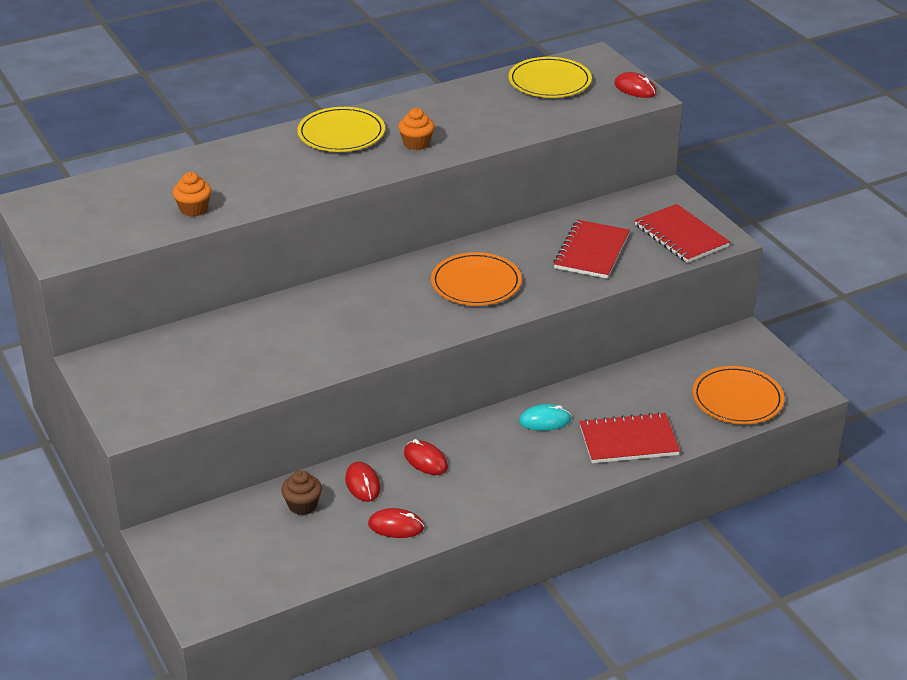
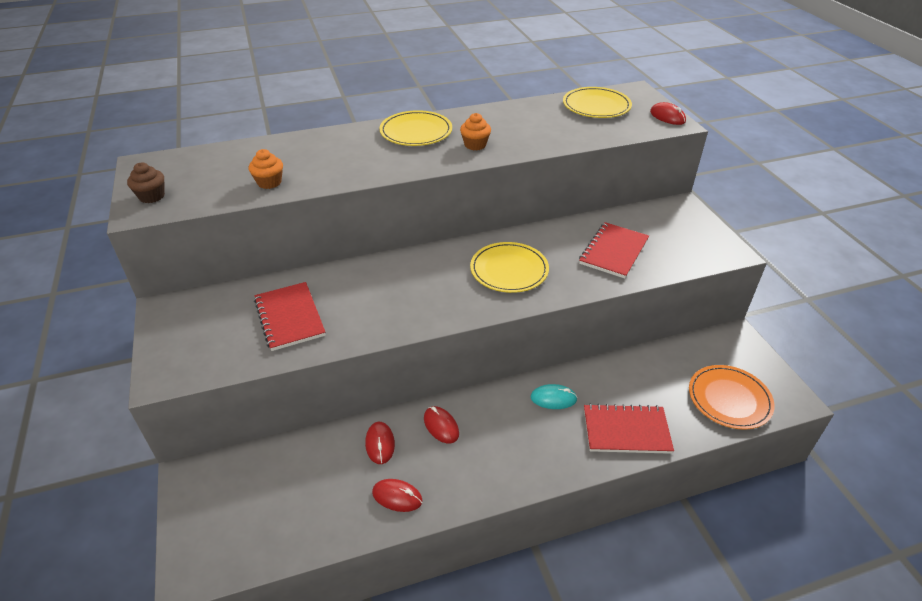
camera: 10 degrees right, 5 degrees up
brown cupcake [281,470,322,515] -> brown cupcake moved to [127,163,165,203]
orange plate [431,252,522,306] -> yellow plate [470,242,549,293]
red notebook [635,204,730,263] -> red notebook moved to [254,282,326,351]

